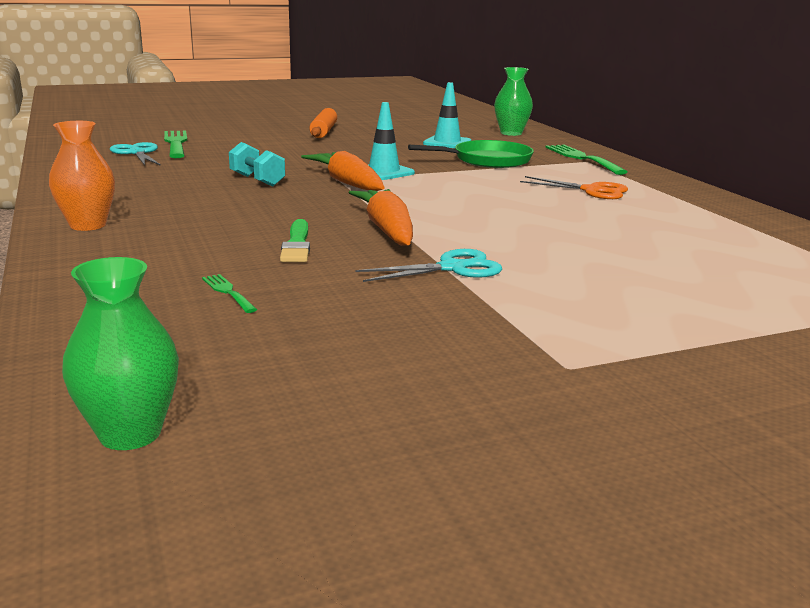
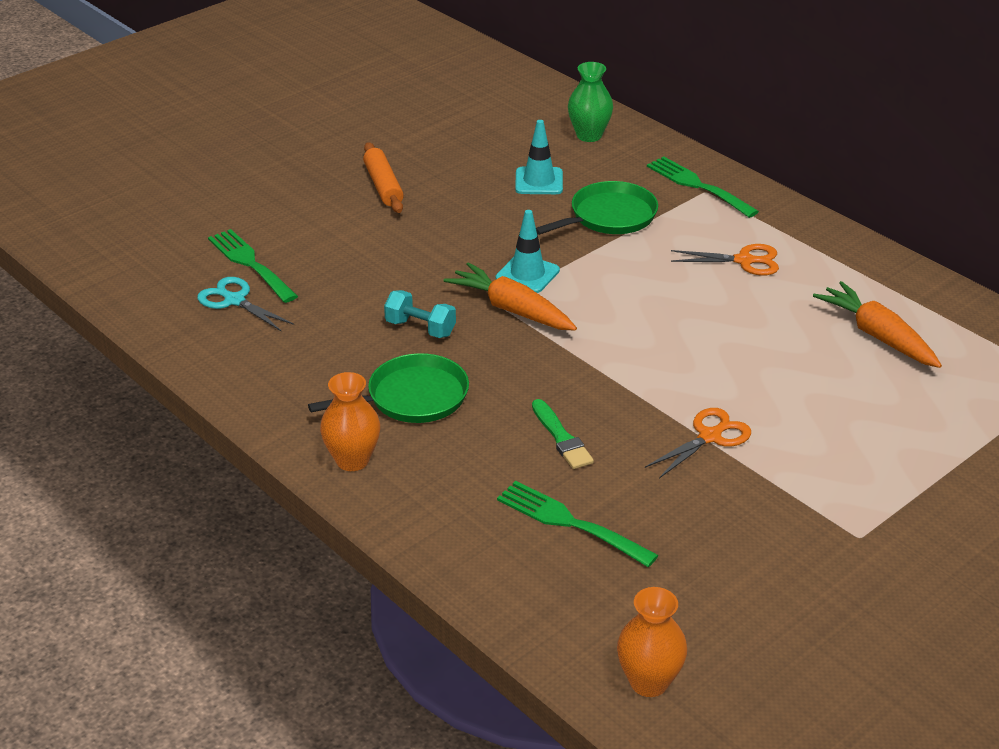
camera: 20 degrees left, 15 degrees up
green vase [62,257,179,450] -> orange vase [617,587,687,697]
green fork [202,274,257,313] -> green fork [497,481,658,567], size x2.01
orange carrot [348,189,413,246] -> orange carrot moved to [813,281,942,368]
turquoise scissors [356,249,502,282] -> orange scissors [645,408,751,478]
none -> green pan [308,353,469,423]

